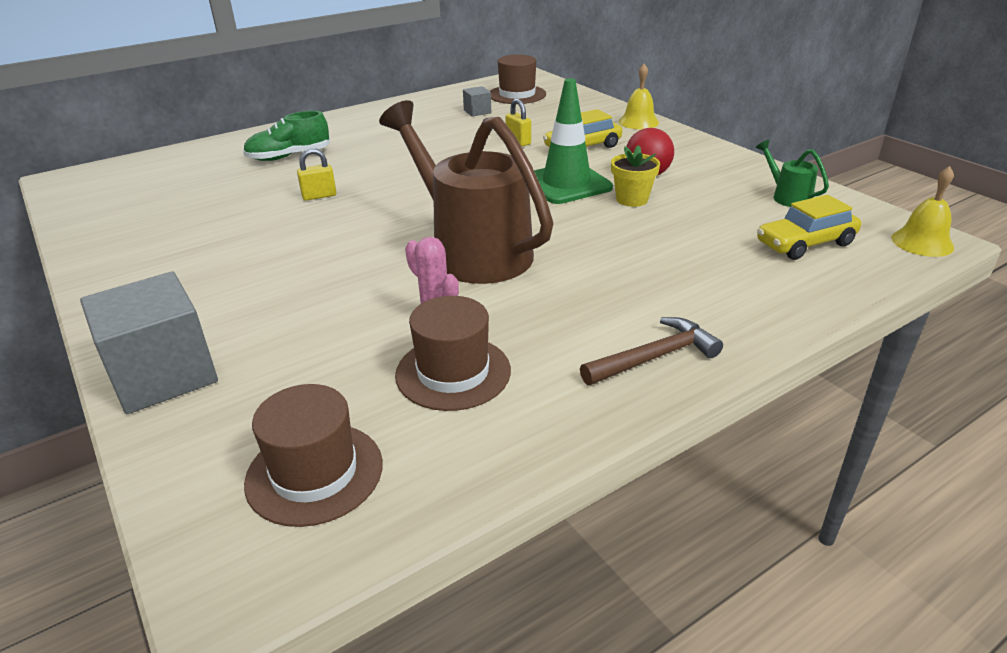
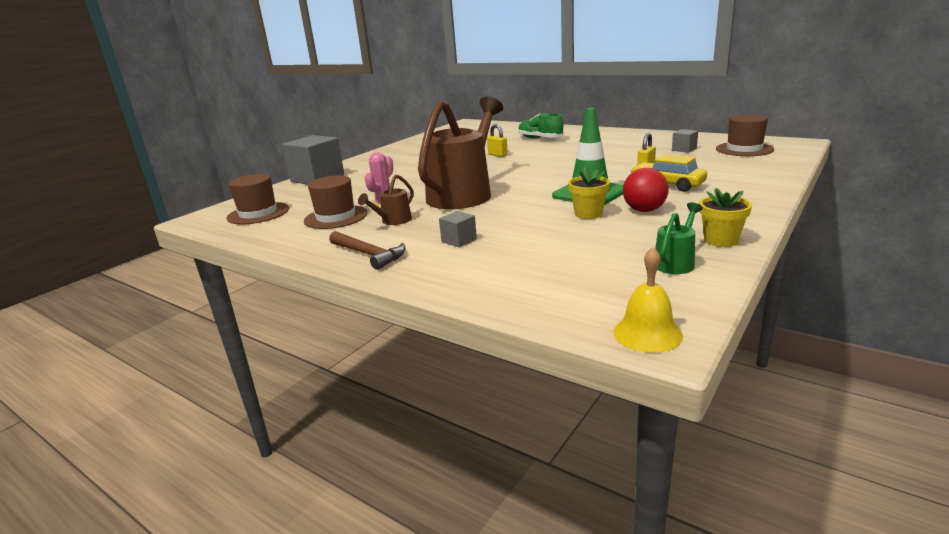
camera: 70 degrees right, 10 degrees down
yellow bell [619,64,659,129] -> none
yellow car [757,195,861,260] -> none
none -> brown watering can [358,174,414,225]
none -> grey cube [439,211,477,247]
none -> yellow flower pot [699,188,752,247]

